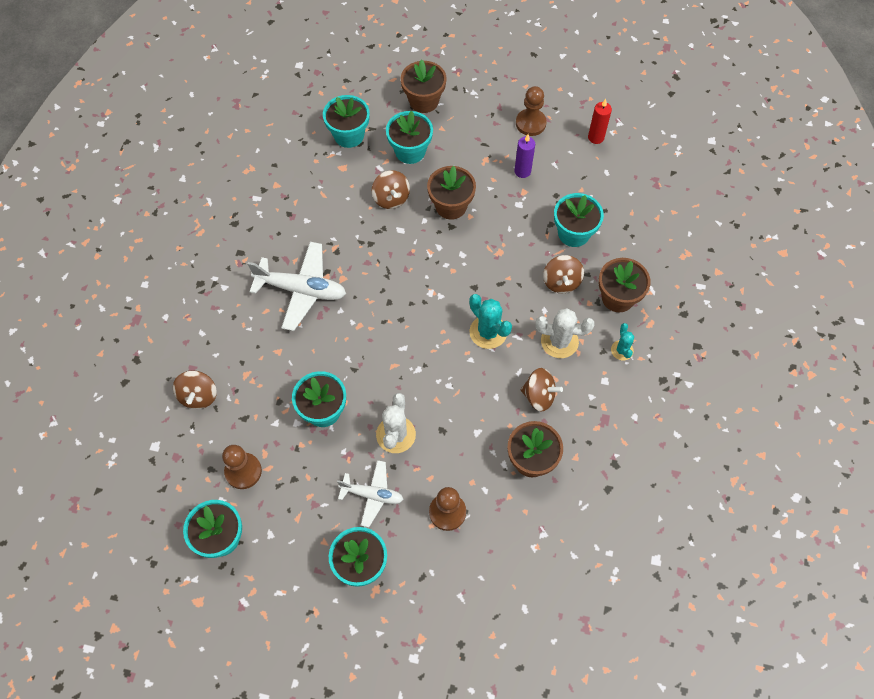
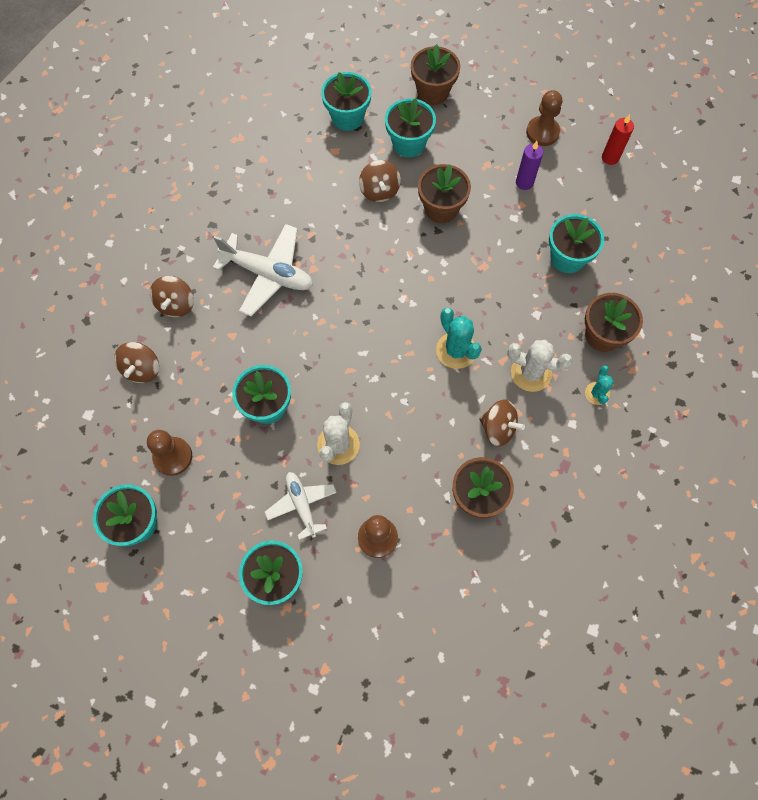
camera: 10 degrees right, 5 degrees up
white plane [337,460,404,527] -> white plane turned 135 degrees counterclockwise [265,472,337,540]
brown spinning top [543,255,584,293] -> brown spinning top moved to [150,276,194,317]

